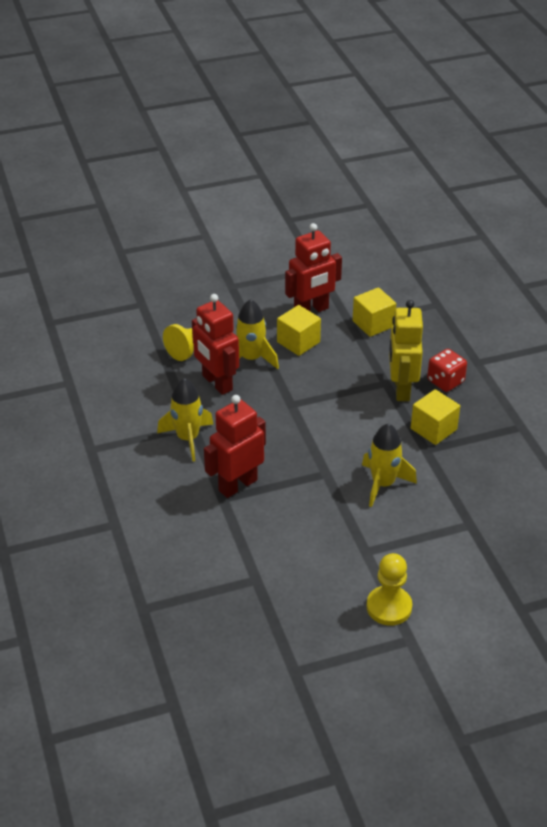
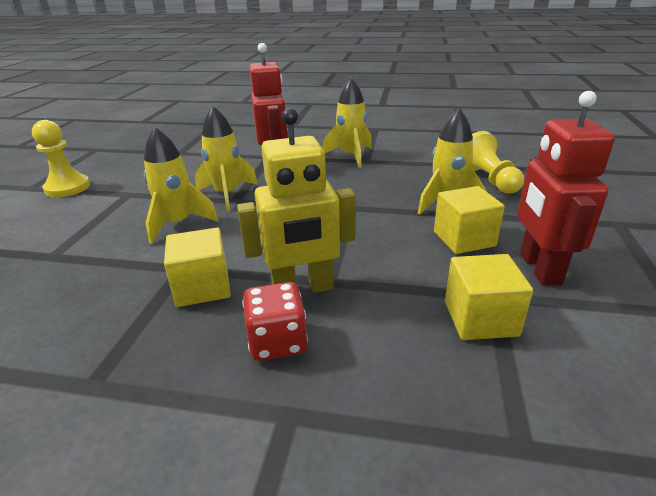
camera: 120 degrees right, 10 degrees down
red robot [192,294,239,395] -> none
yellow robot [389,300,423,401] -> yellow robot turned 135 degrees clockwise [237,108,356,293]
none -> yellow rocket [195,106,258,212]

